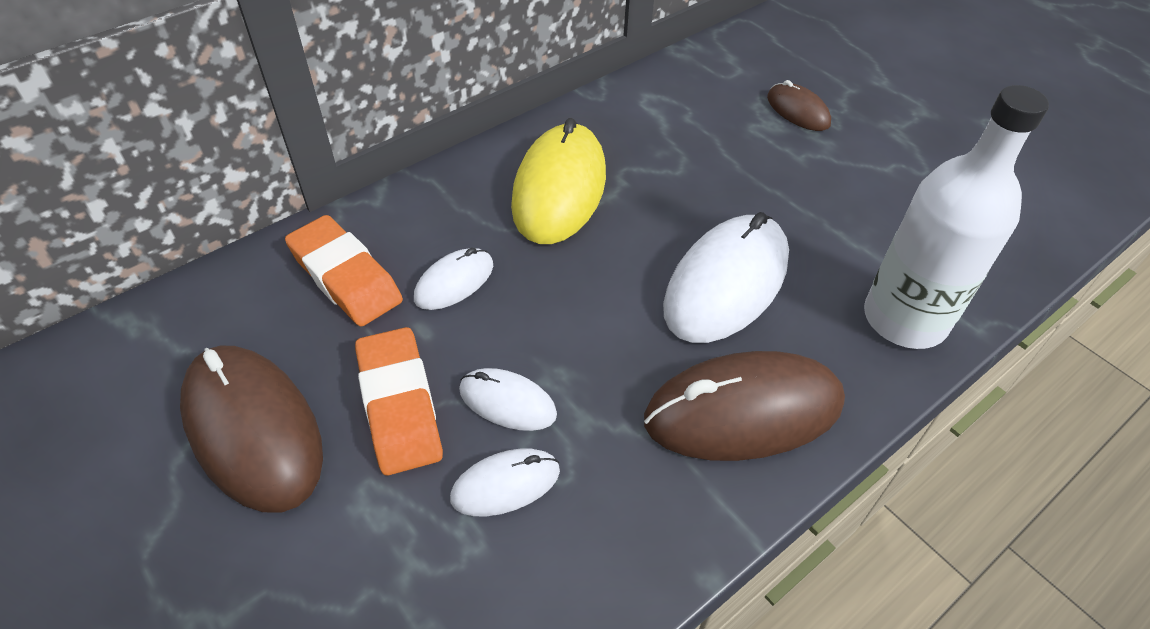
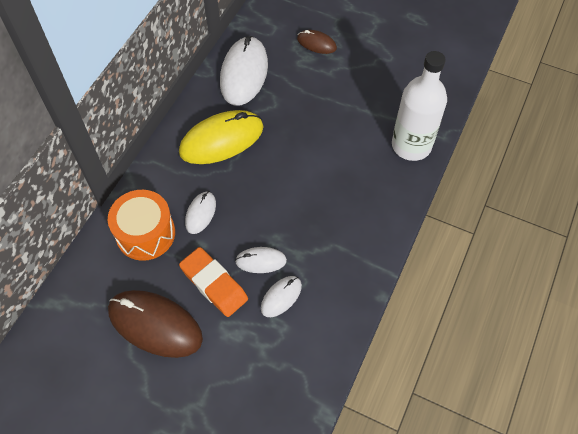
camera: 25 degrees left, 10 degrees up
orange eraser [285,215,403,326] -> orange drum [108,190,175,261]
yellow mouse [511,118,606,244] -> yellow mouse turned 75 degrees clockwise [179,110,264,164]
brown mouse [644,351,845,461] -> none
white mouse [663,212,789,343] -> white mouse moved to [220,36,268,106]

